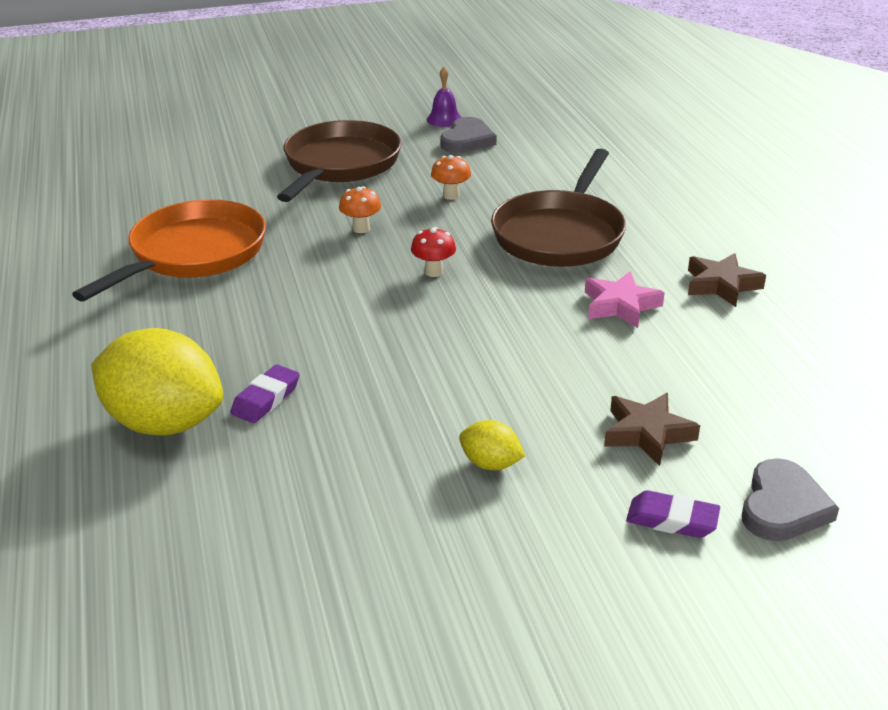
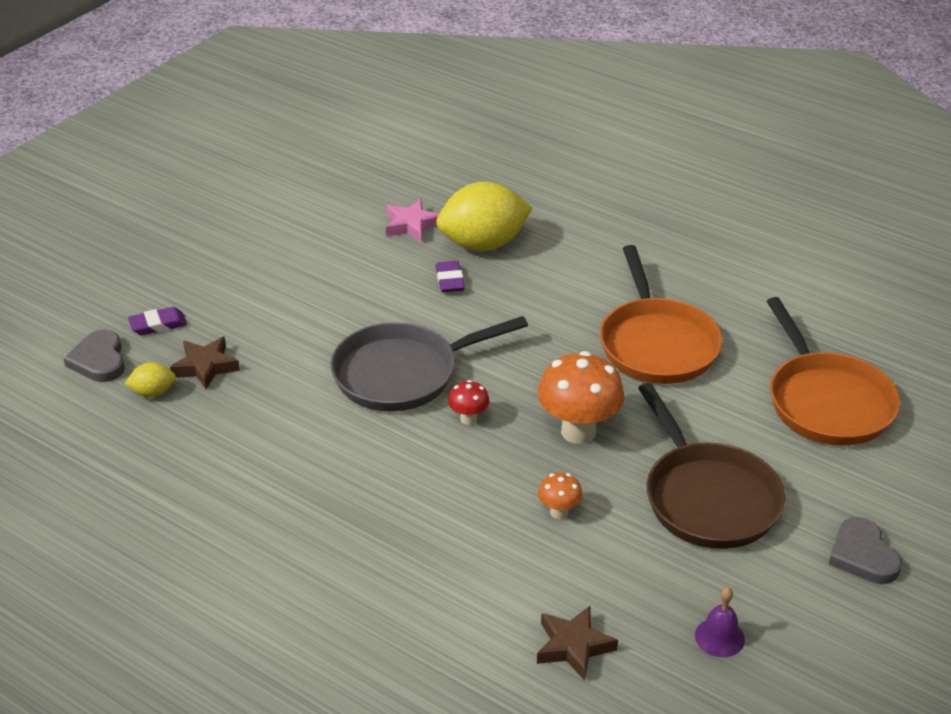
camera: 140 degrees right, 5 degrees up
orange mushroom [339,186,381,233] -> orange mushroom [538,351,624,444], size x2.04
grey heart [440,117,497,153] -> grey heart moved to [829,517,902,584]
yellow lemon [459,420,525,470] -> yellow lemon moved to [124,362,176,397]
brown pan [491,149,626,267] -> none
pink star [585,271,665,328] -> pink star moved to [386,199,440,243]
brown star [688,253,766,307] -> brown star moved to [537,606,618,681]
none -> grey pan [330,316,528,412]
none -> orange pan [766,297,900,445]

